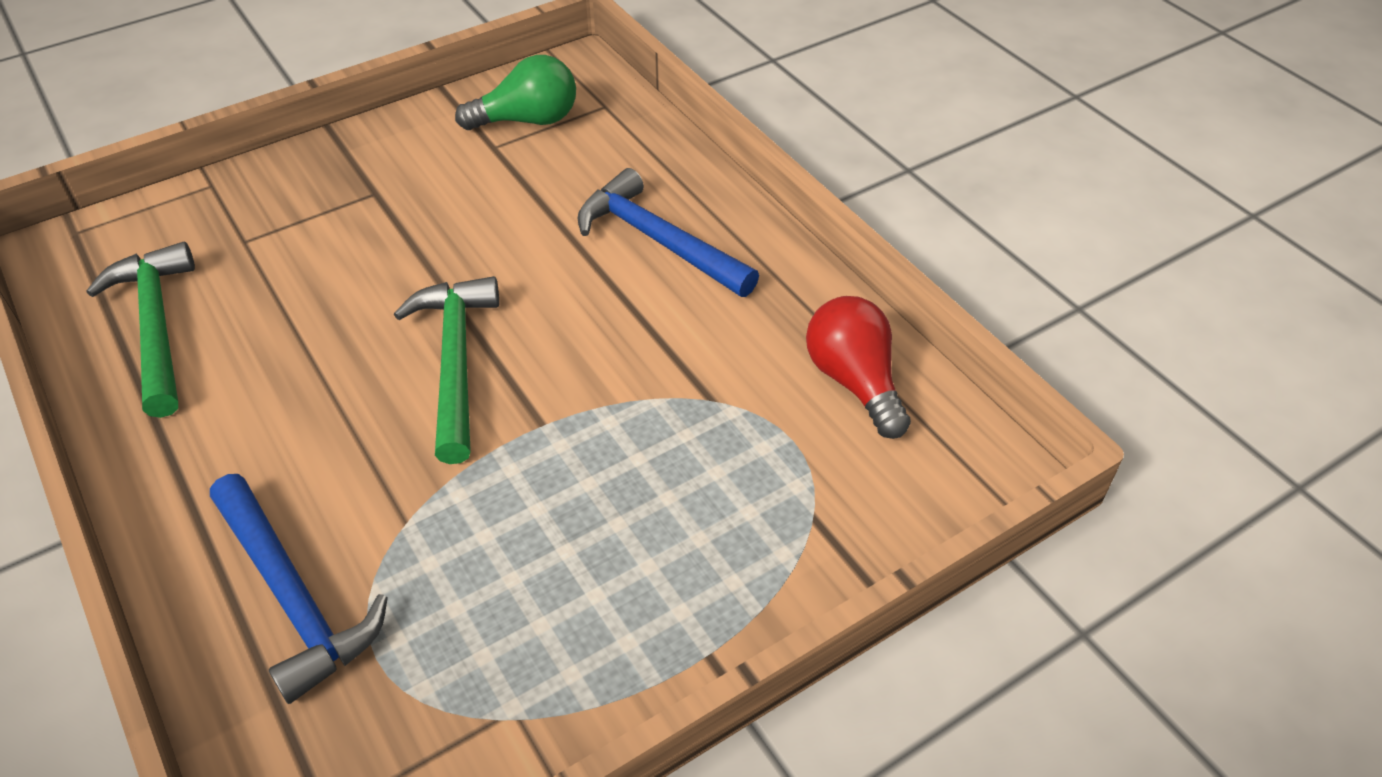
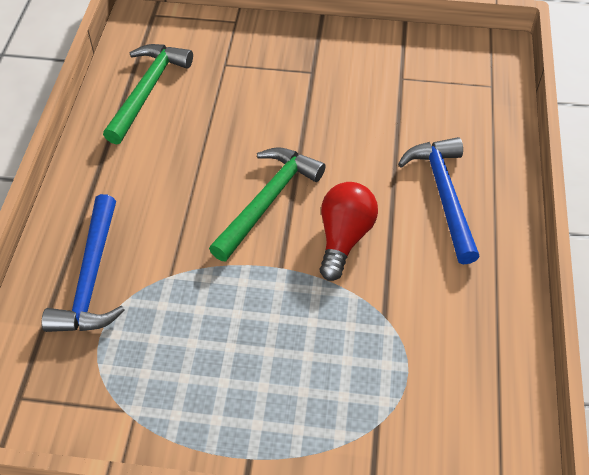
camera: 40 degrees right, 5 degrees up
green light bulb [455,55,576,130] -> none
red light bulb [806,296,911,439] -> red light bulb moved to [320,182,378,281]

